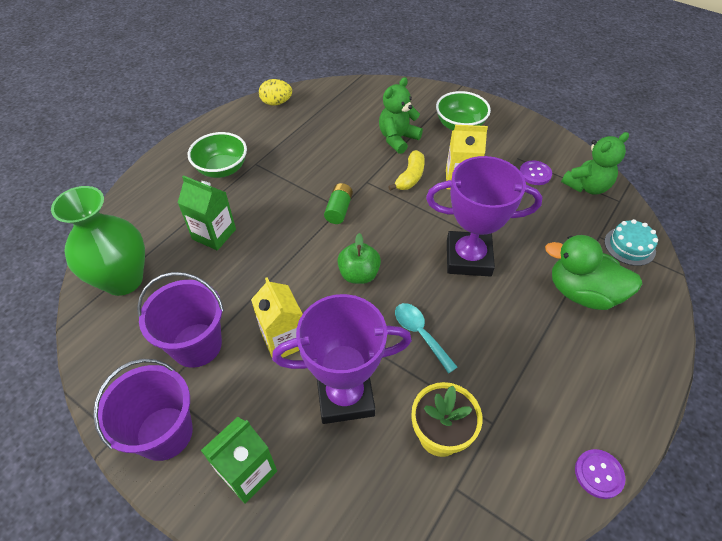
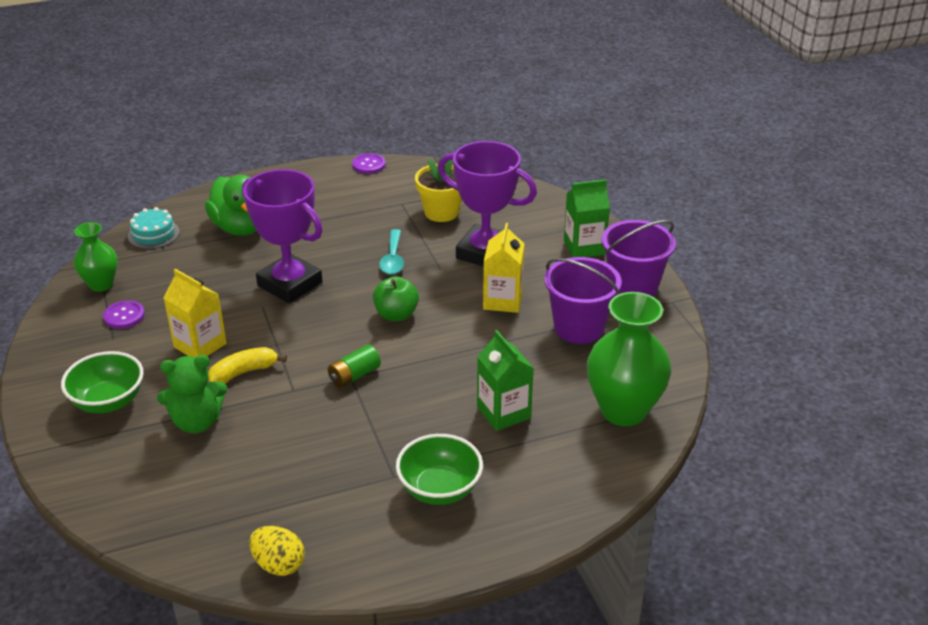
camera: 145 degrees left, 15 degrees down
green teddy bear [561,132,629,195] -> green vase [74,222,118,292]

